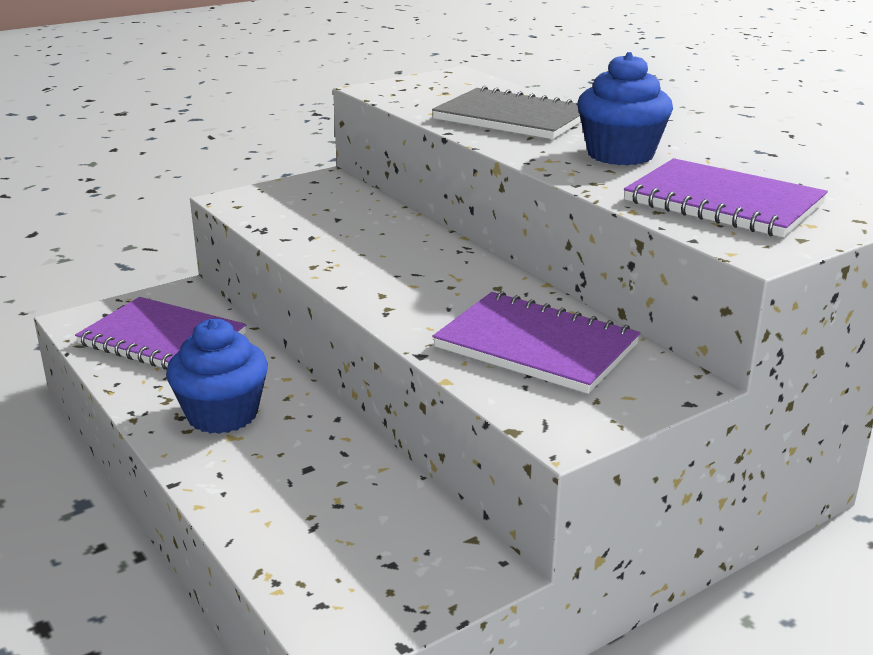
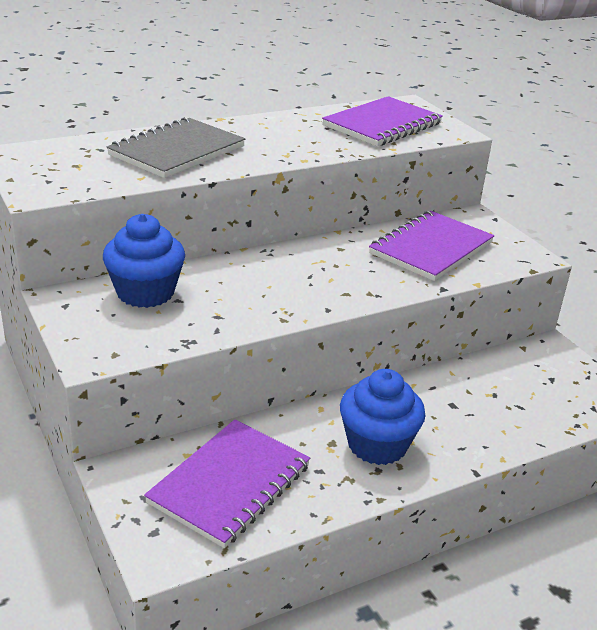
camera: 85 degrees left, 5 degrees up
blue cupcake [577,52,673,166] -> blue cupcake moved to [103,214,185,308]

